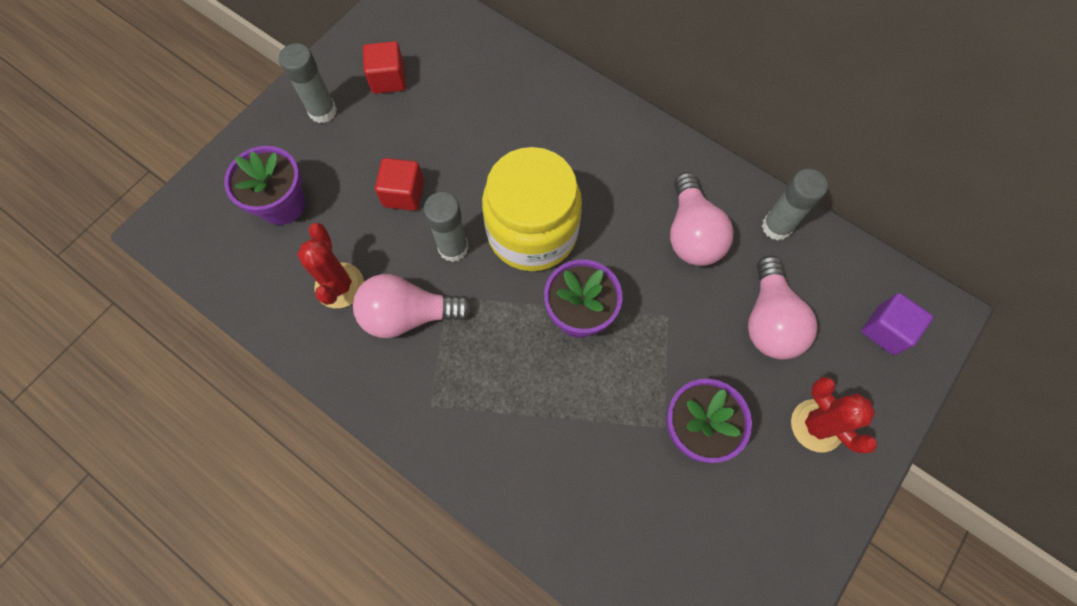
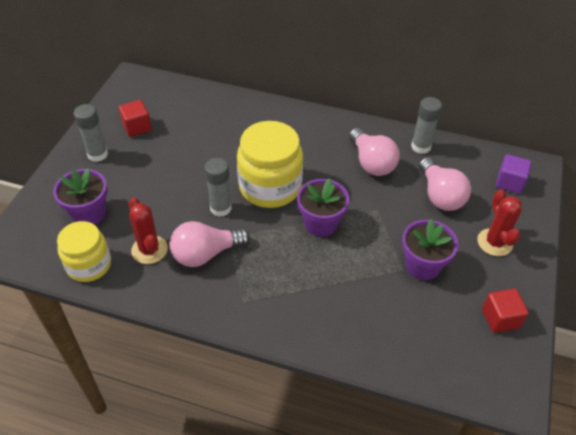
camera: 20 degrees left, 20 degrees down
red cube [375,158,424,211] -> red cube moved to [482,289,529,333]
red cactus [791,377,877,453] -> red cactus turned 45 degrees clockwise [477,189,522,256]
none -> yellow jar [57,221,111,282]

